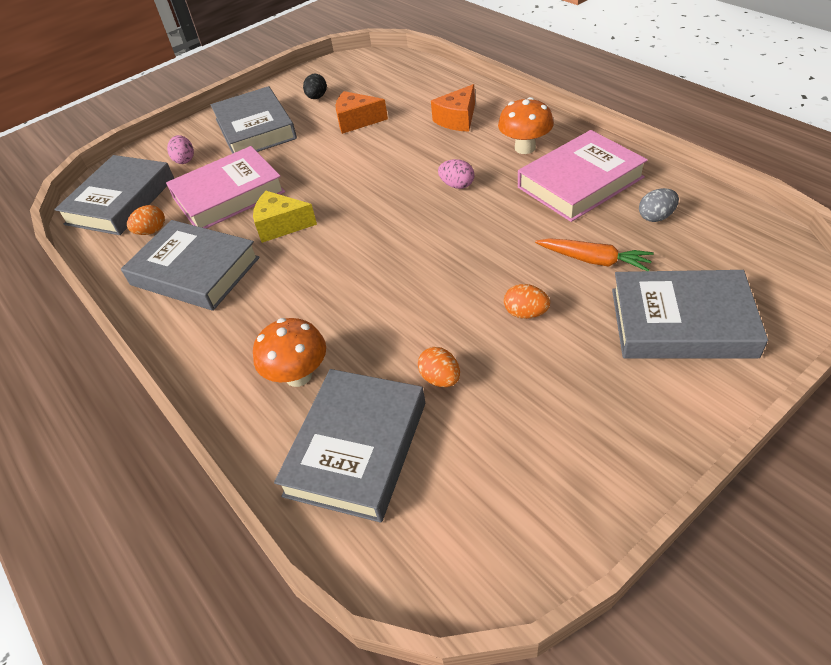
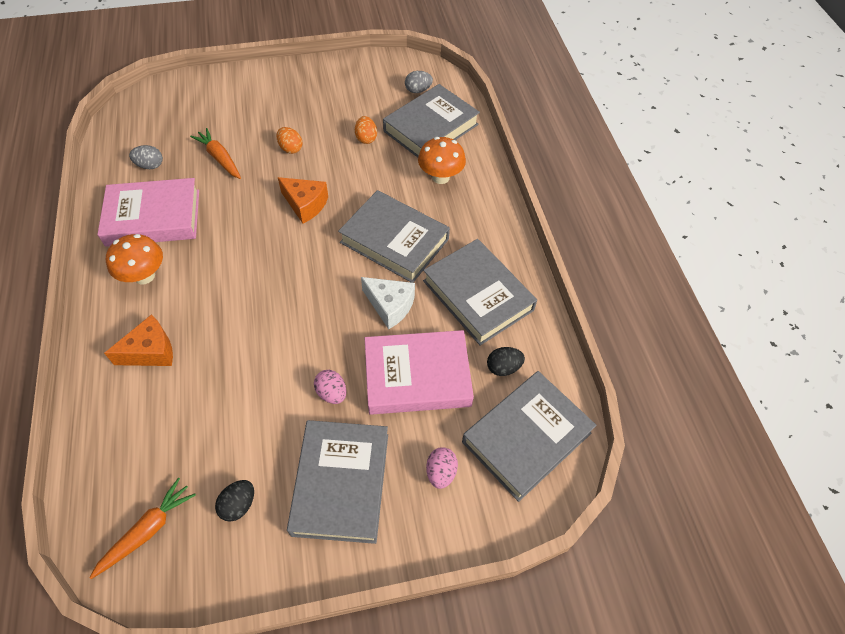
camera: 160 degrees left, 10 degrees up
orange egg [127,205,165,235] -> black egg [487,347,525,376]
yellow cheese [253,191,317,243] -> white cheese [361,277,415,329]
orange cheese [336,91,388,134] -> orange cheese moved to [278,177,328,224]
pink egg [438,159,475,189] -> pink egg moved to [314,370,346,404]
grey book [612,270,768,358] -> grey book moved to [338,190,450,283]
none -> orange carrot [89,478,196,579]
none -> grey egg [405,71,433,93]

